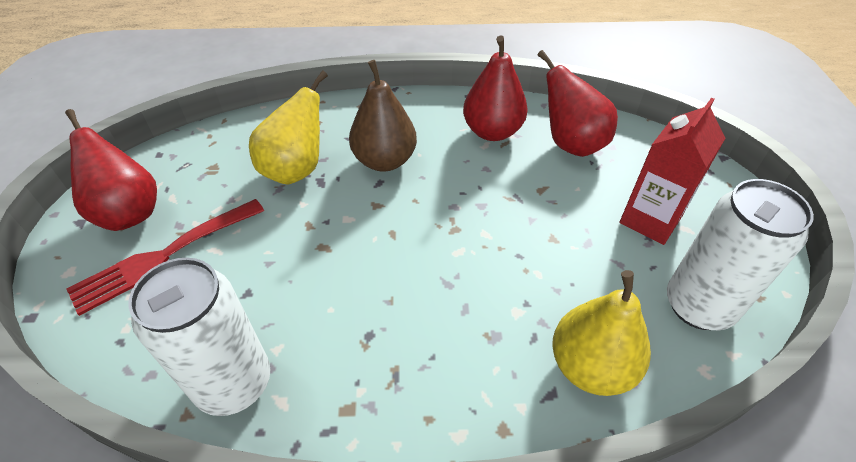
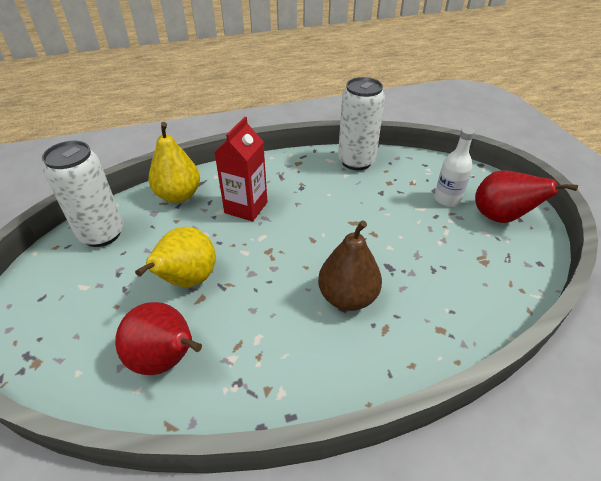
camera: 165 degrees right, 5 degrees down
red fork [66,199,264,316] -> white bottle [434,127,475,207]
yellow pear [249,71,328,185] -> yellow pear moved to [135,227,216,287]
red pear [463,35,528,141] -> none
red carton [619,98,725,245] -> red carton moved to [214,117,267,222]

